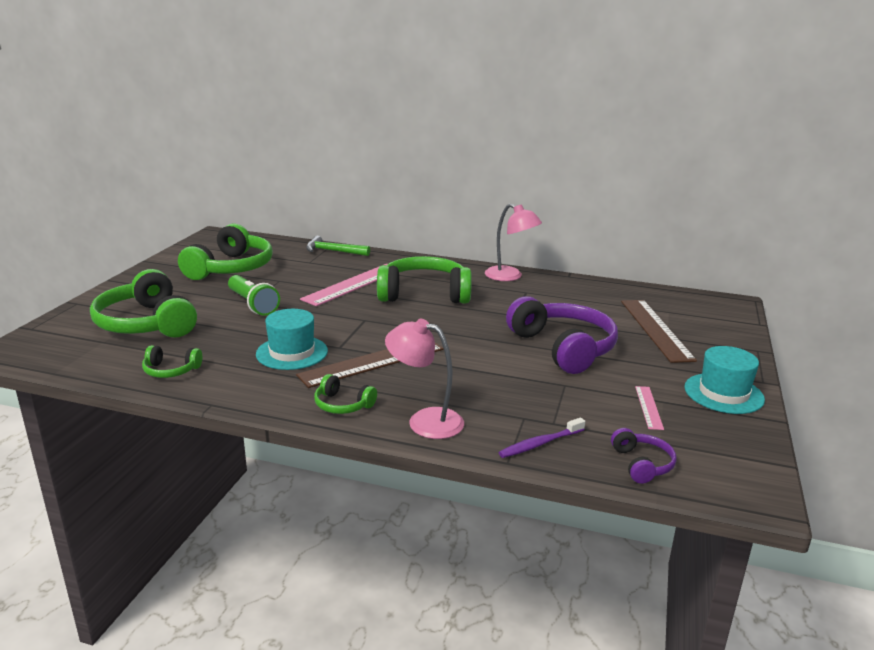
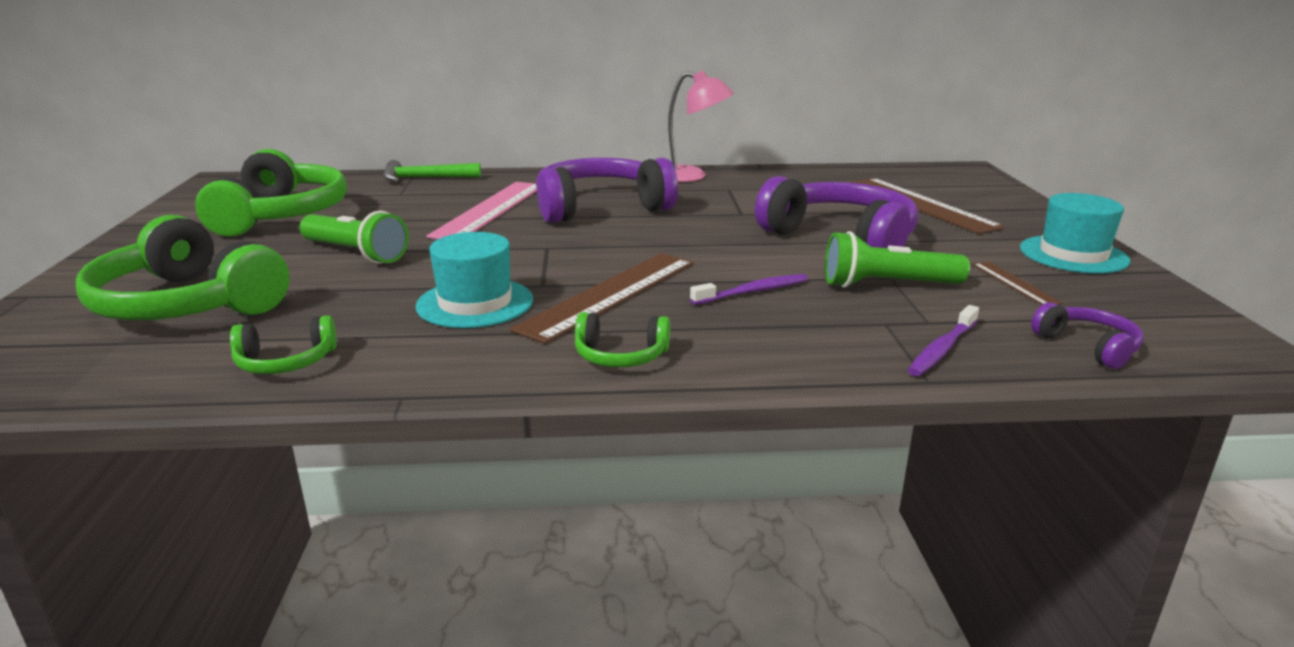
camera: 20 degrees left, 0 degrees up
green headphones [377,256,472,304] -> purple headphones [536,158,678,223]
pink lamp [385,319,464,439] -> none
pink ruler [635,386,664,430] -> brown ruler [972,262,1062,305]
none -> purple toothbrush [690,274,808,305]
none -> green flashlight [825,231,970,288]

